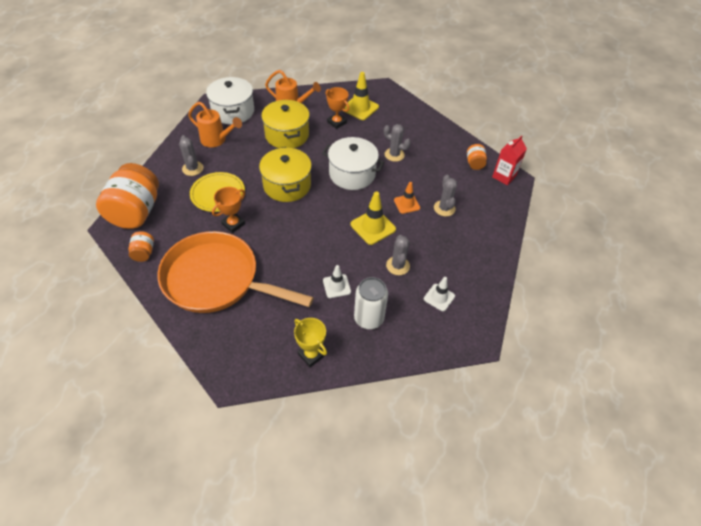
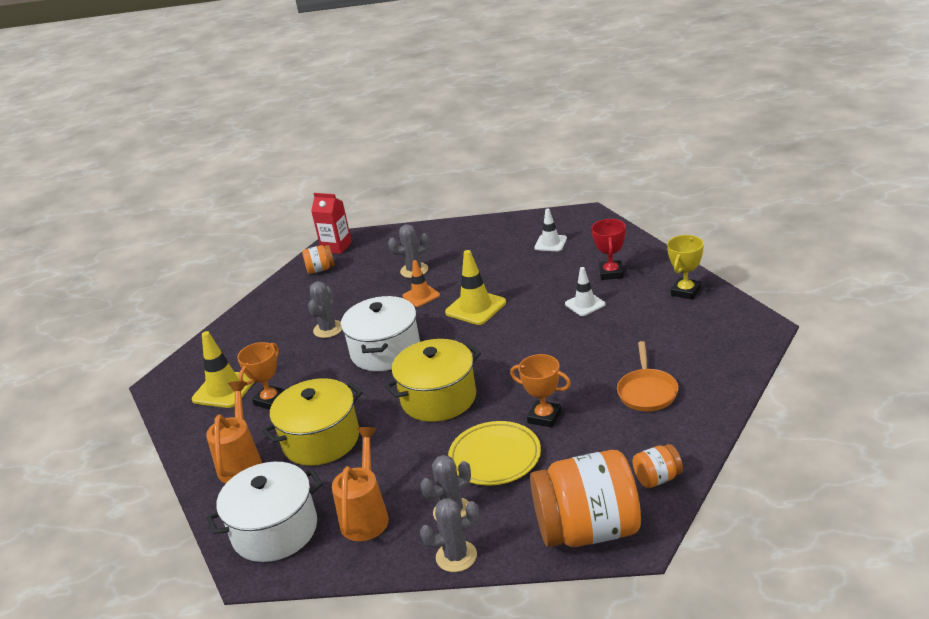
camera: 100 degrees left, 20 degrees down
orange pan [157,231,314,313] -> orange pan [617,341,678,411], size x0.44
white can [354,277,388,329] -> red trophy [591,219,626,280]
grey cactus [386,235,410,275] -> grey cactus moved to [420,498,479,572]

